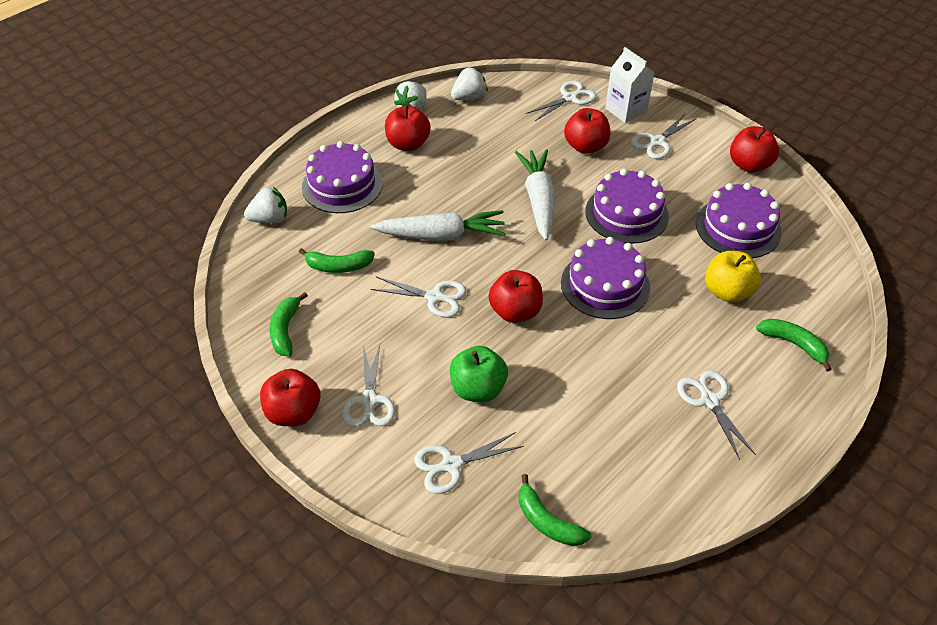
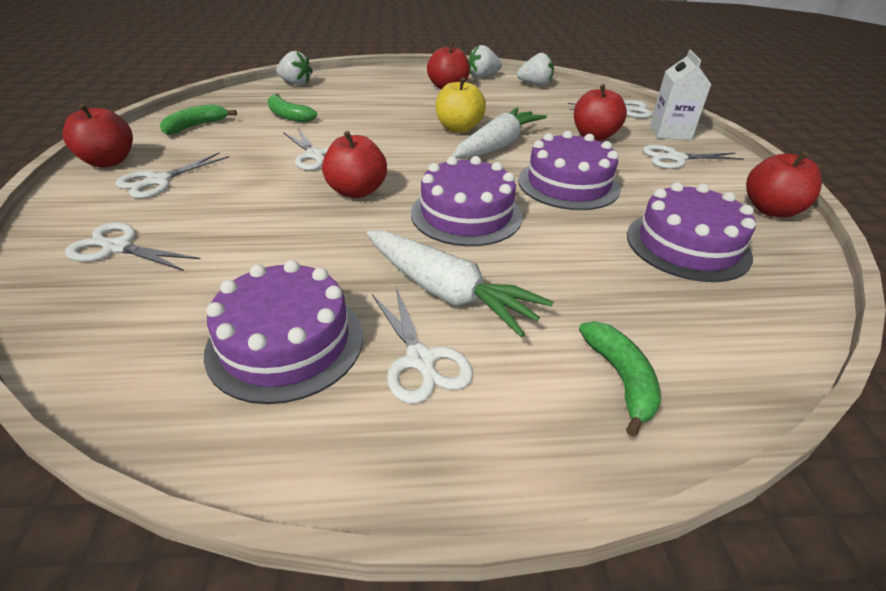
camera: 40 degrees right, 10 degrees down
purple cake [302,141,383,213] -> purple cake moved to [204,260,363,404]
white carrot [370,210,506,241] -> white carrot moved to [367,231,553,337]
green apple [450,346,508,402] -> none
green banana [519,474,591,546] -> none
white scissors [677,370,756,460] -> white scissors turned 135 degrees clockwise [372,288,473,404]
yellow apple [705,251,761,302] -> yellow apple moved to [435,77,486,133]

